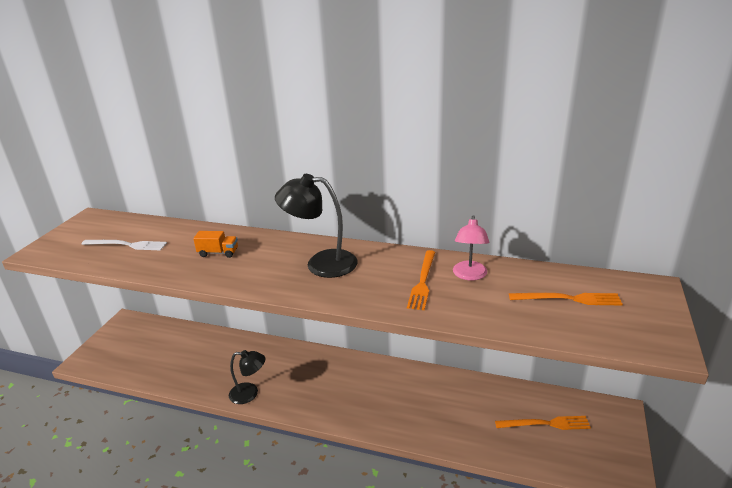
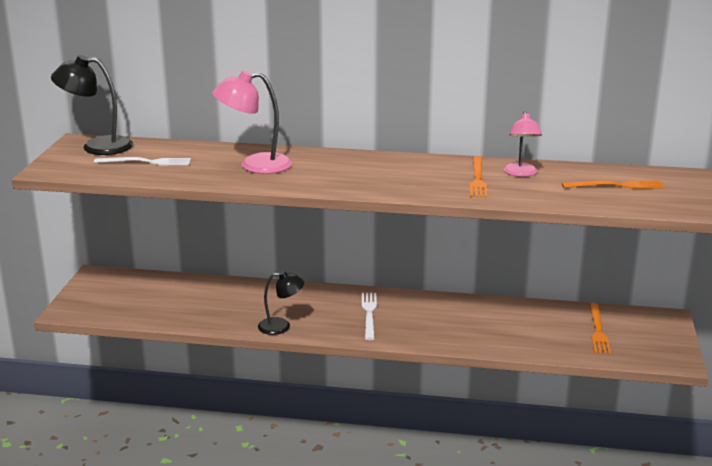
camera: 10 degrees left, 5 degrees down
orange truck [193,231,238,258] -> pink lamp [212,70,292,174]
black lamp [275,174,358,278] -> black lamp moved to [51,55,133,155]
orange fork [495,416,591,430] -> orange fork turned 105 degrees clockwise [589,303,611,354]
none -> white fork [362,293,377,340]

